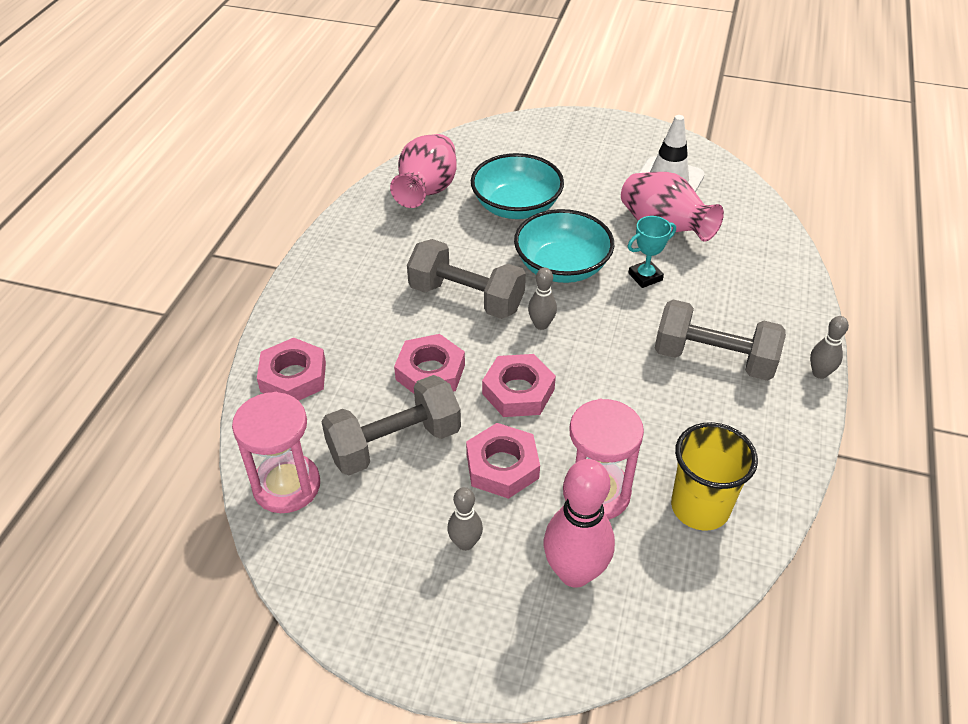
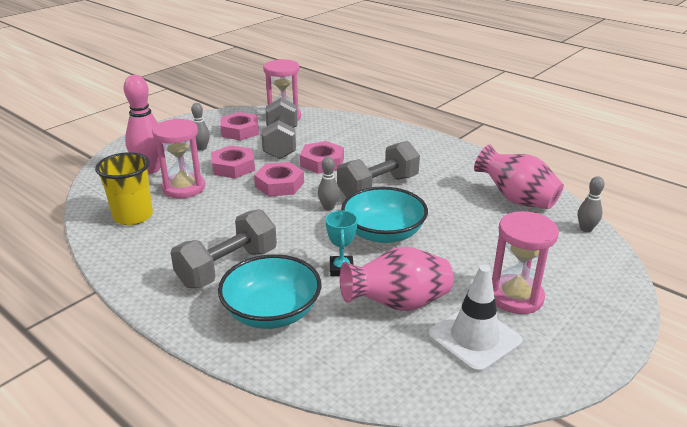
camera: 115 degrees right, 15 degrees down
pink nut [257,338,326,401] -> pink nut moved to [220,112,259,141]
turquoise bowl [471,153,564,219] -> turquoise bowl moved to [218,254,321,329]
grey bowling pin [810,316,849,379] -> grey bowling pin moved to [578,176,604,232]
none -> pink hourglass [492,211,559,314]

